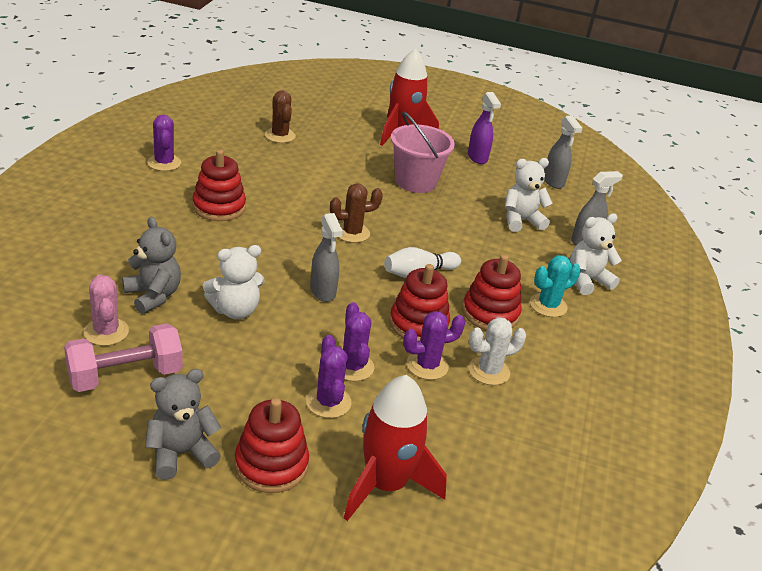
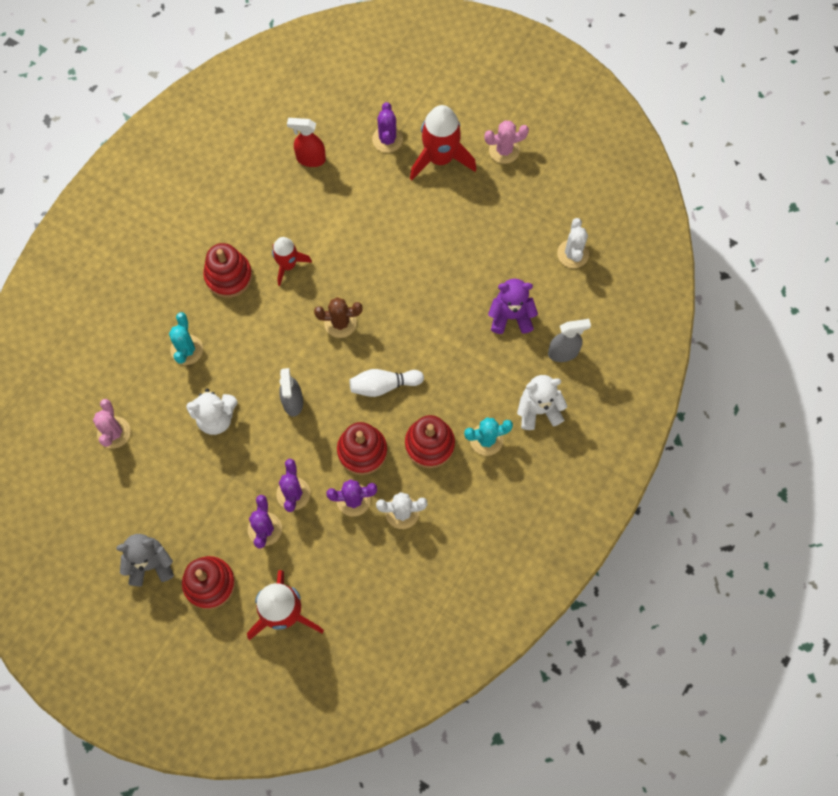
camera: 20 degrees right, 35 degrees up
pink dumbbell [64,323,183,392] -> none
grey teddy bear [122,217,181,314] -> none
purple cactus [147,115,181,171] -> purple cactus moved to [372,102,403,153]
brown cactus [265,90,296,143] -> red spray bottle [287,118,326,167]
pink bucket [391,112,455,193] -> none
purple spray bottle [468,92,501,164] -> none
white teddy bear [505,158,553,232] -> purple teddy bear [488,278,538,334]
grey spray bottle [544,116,582,189] -> white cactus [557,218,589,268]
none -> turquoise cactus [169,312,203,365]
none -> red rocket [272,237,312,286]
none -> pink cactus [484,120,529,164]

